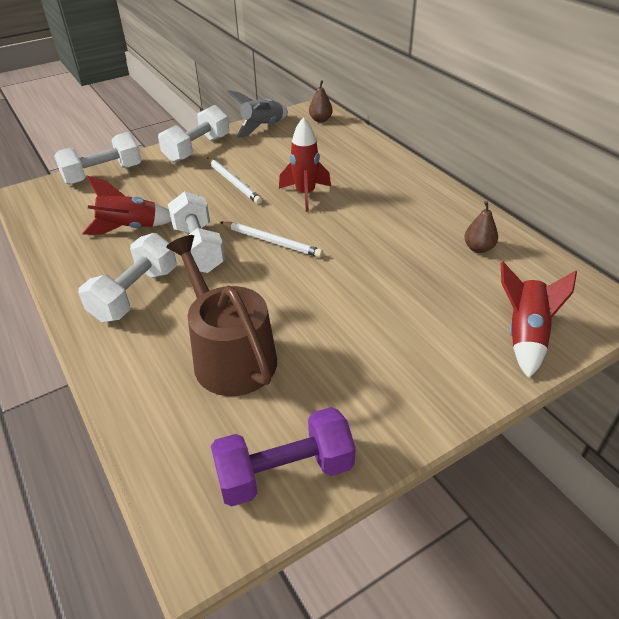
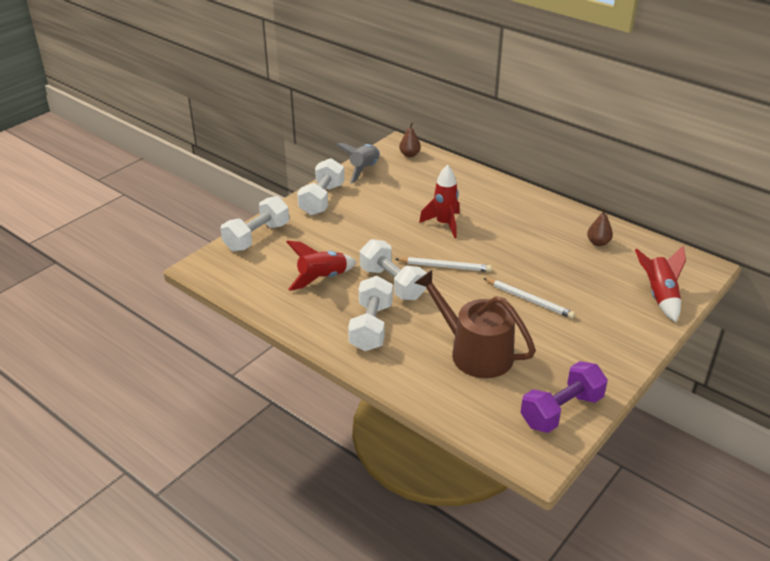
camera: 20 degrees left, 5 degrees down
white pencil [207,158,262,204] -> white pencil moved to [483,278,575,319]

